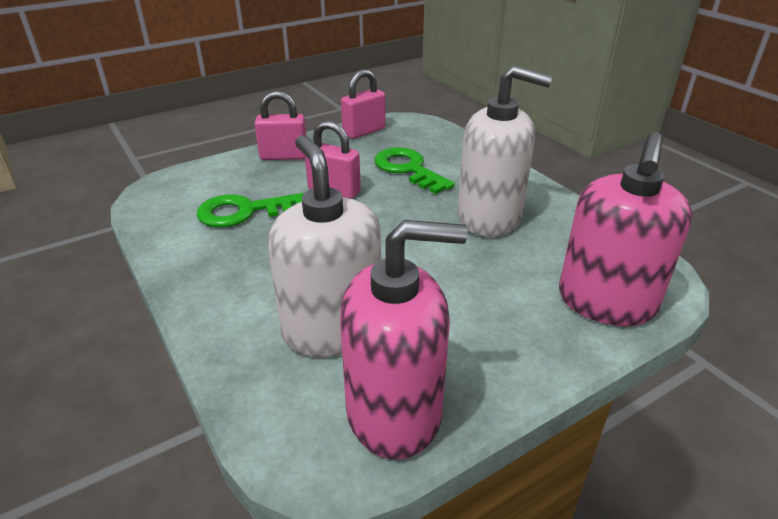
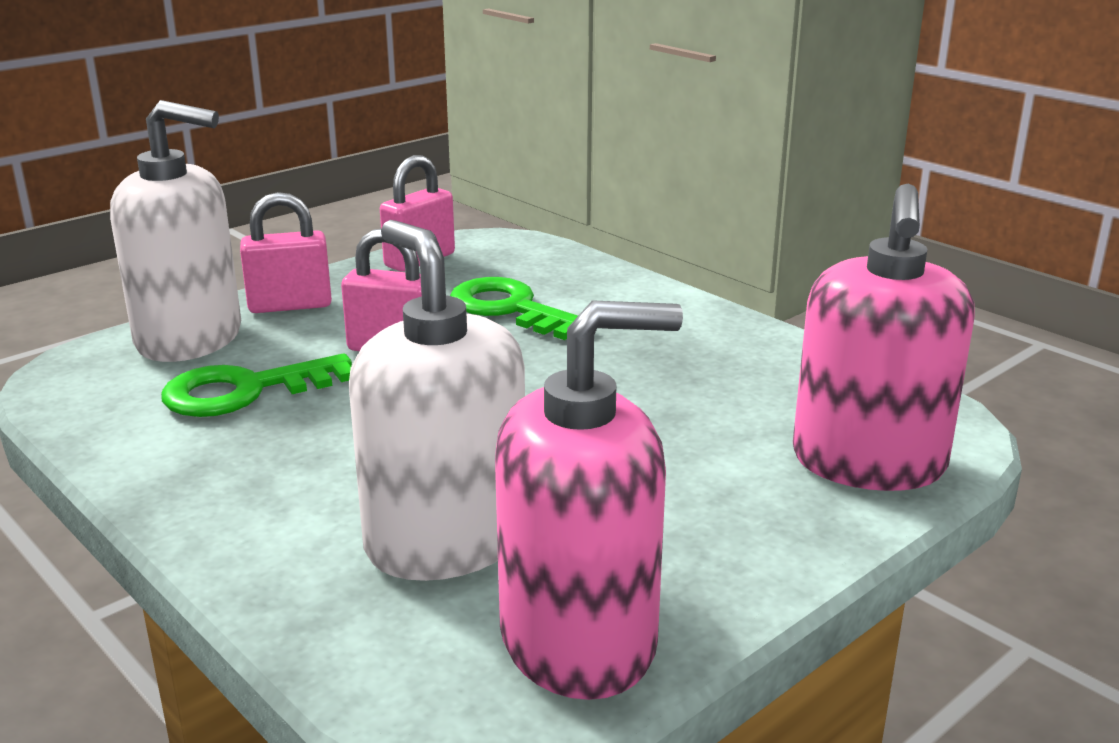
camera: 10 degrees left, 10 degrees down
white soap dispenser [458,66,553,237] -> white soap dispenser moved to [110,100,241,362]

